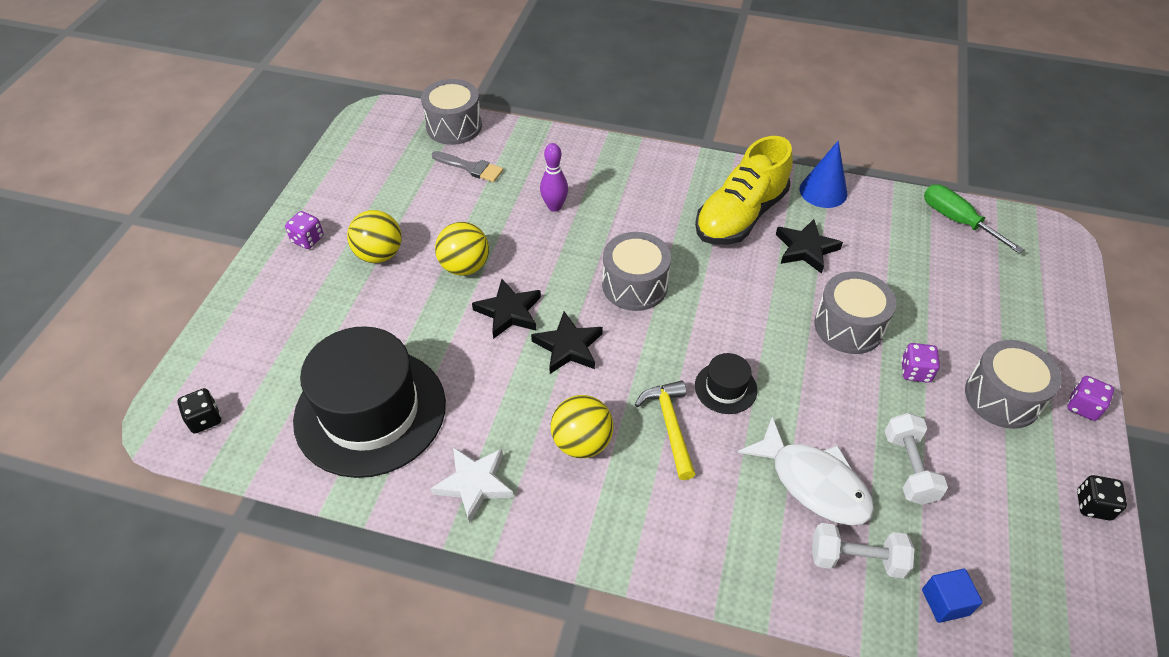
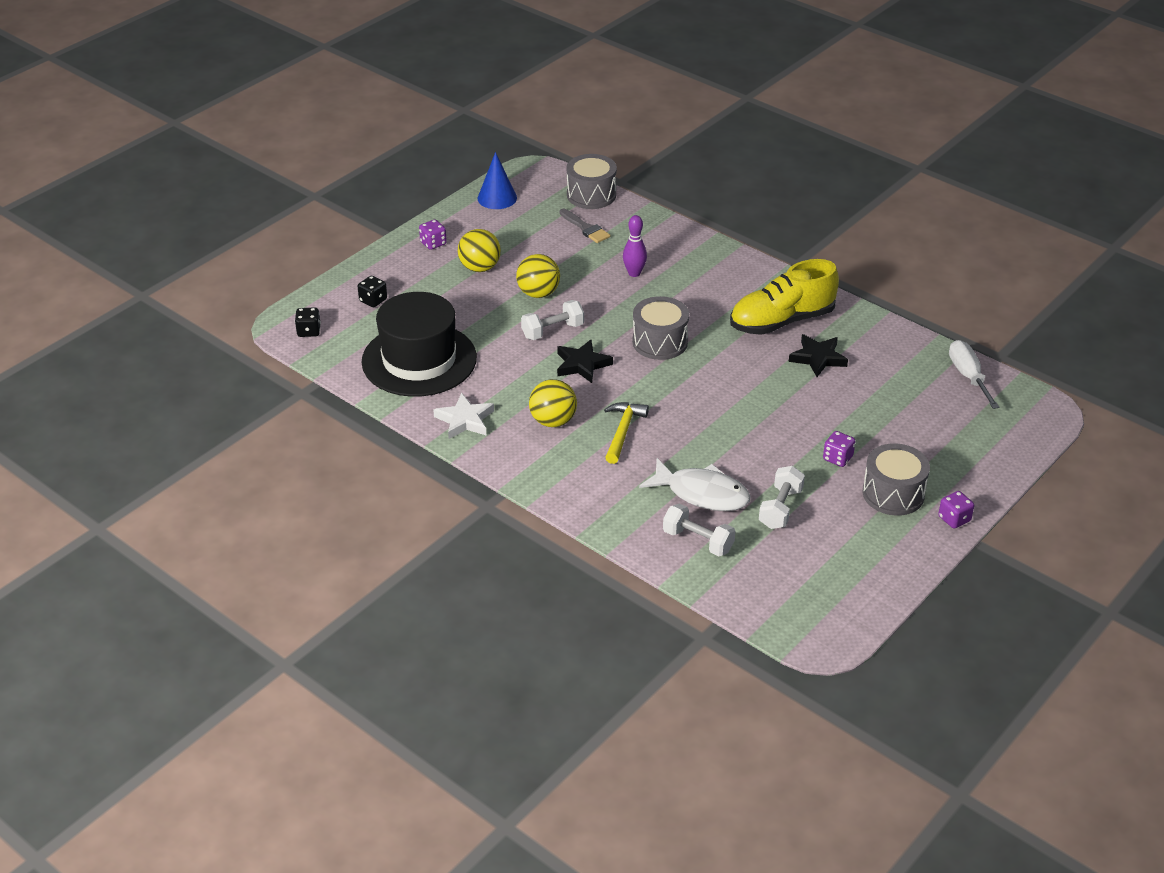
camera: 25 degrees right, 10 degrees down
black star [472,279,541,339] -> white dumbbell [521,300,584,340]
black hat [695,353,757,414] -> none
white fish [737,417,874,525] -> white fish turned 45 degrees counterclockwise [639,458,751,511]
blue cone [800,141,847,208] -> blue cone moved to [478,152,517,209]
grey drum [814,271,896,354] -> none
blue cube [922,569,983,623] -> none
green screwdriver [924,184,1024,253] -> white screwdriver [949,340,999,409]
black dice [1077,475,1127,520] -> black dice moved to [358,276,387,307]

